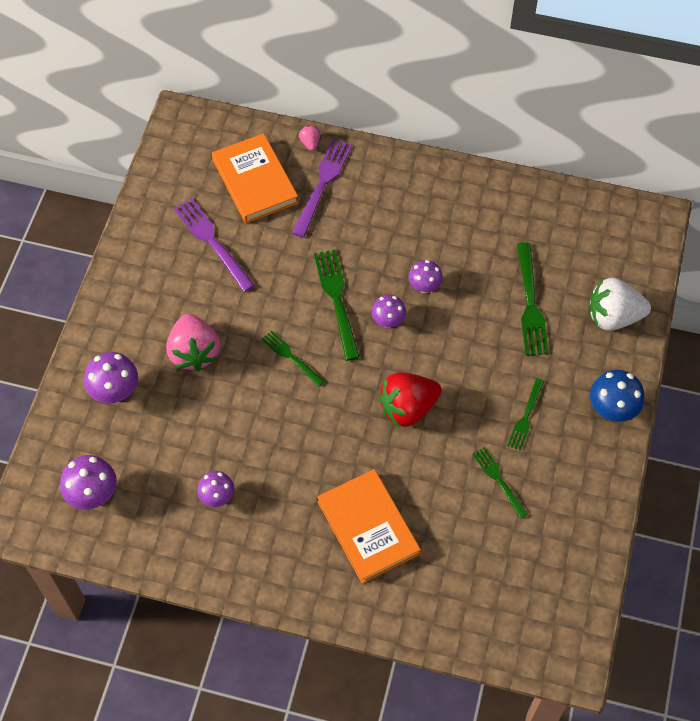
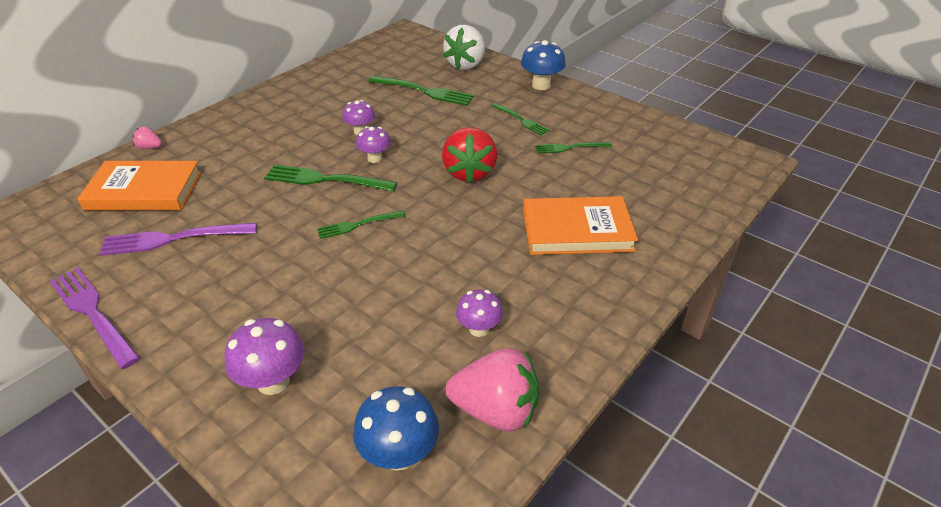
camera: 65 degrees left, 20 degrees down
purple mushroom [60,455,117,510] -> blue mushroom [353,386,439,471]
pink strawberry [166,313,220,371] -> pink strawberry moved to [446,348,539,432]
purple fork [292,139,352,238] -> purple fork moved to [50,267,140,369]

